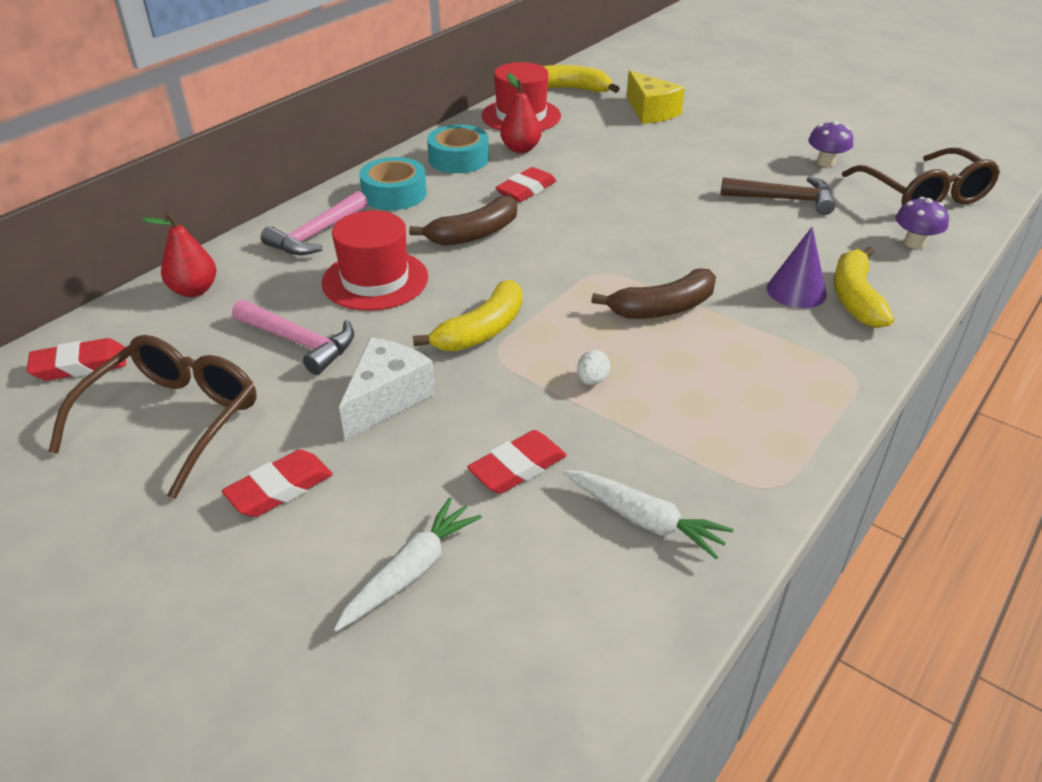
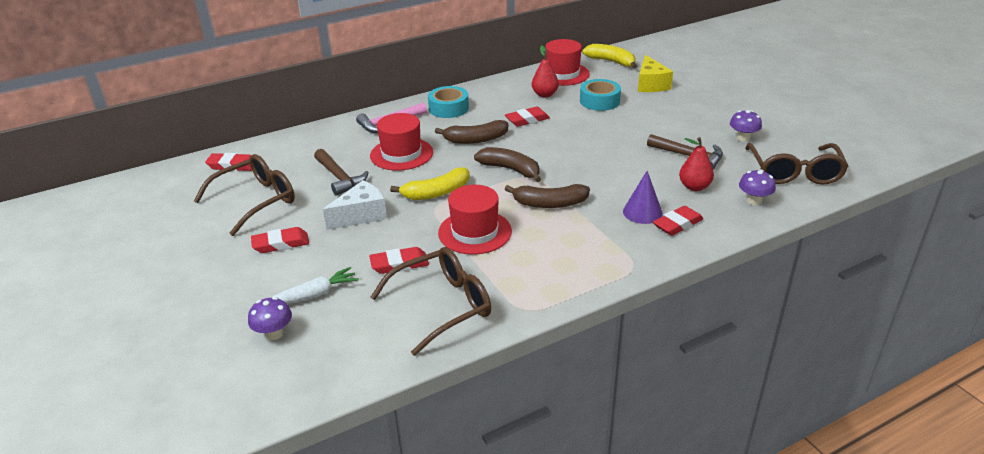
camera: 25 degrees right, 5 degrees down
red pear [142,212,216,297] -> red pear moved to [679,137,714,191]
pink hammer [232,300,354,375] -> brown hammer [314,149,369,196]
turquoise tape [427,125,489,173] -> turquoise tape moved to [580,79,621,111]
white carrot [563,470,733,559] -> brown glasses [371,247,491,356]
white egg [577,350,610,385] -> red hat [438,185,512,255]
yellow banana [834,246,894,328] -> red eraser [653,206,703,236]
none -> purple mushroom [248,297,292,340]
none -> brown banana [474,147,541,182]

